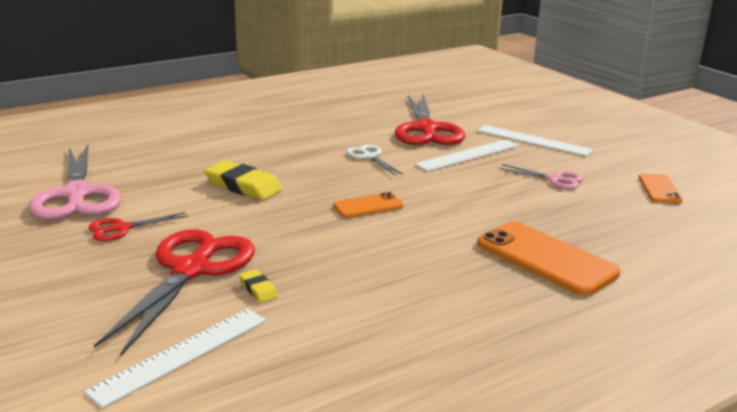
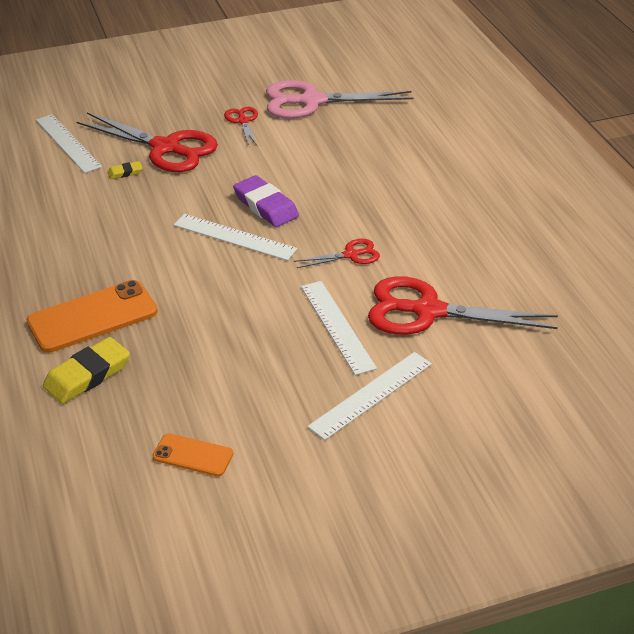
camera: 105 degrees right, 15 degrees up
yellow eraser [204,160,283,200] -> yellow eraser moved to [43,337,130,404]
orange phone [333,192,404,218] -> white ruler [174,214,297,261]
white scissors [346,144,403,175] -> red scissors [294,239,380,268]
pink scissors [499,164,583,189] -> none
none -> purple eraser [233,175,299,227]

